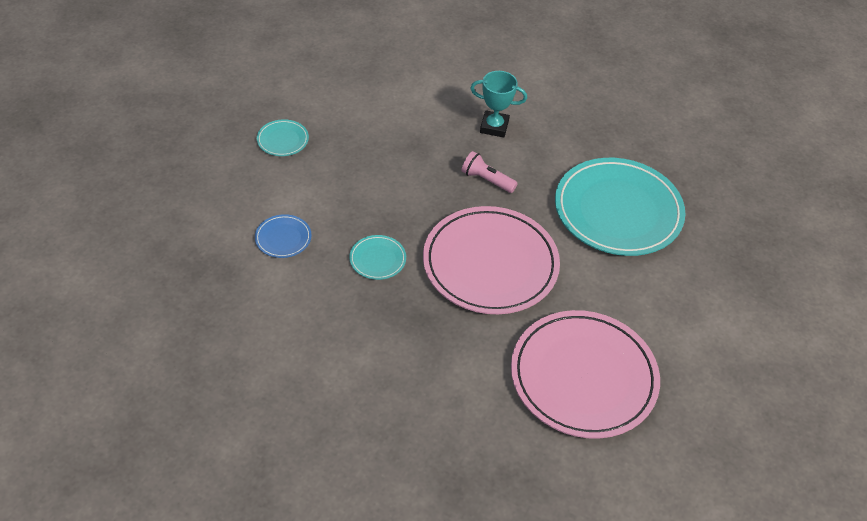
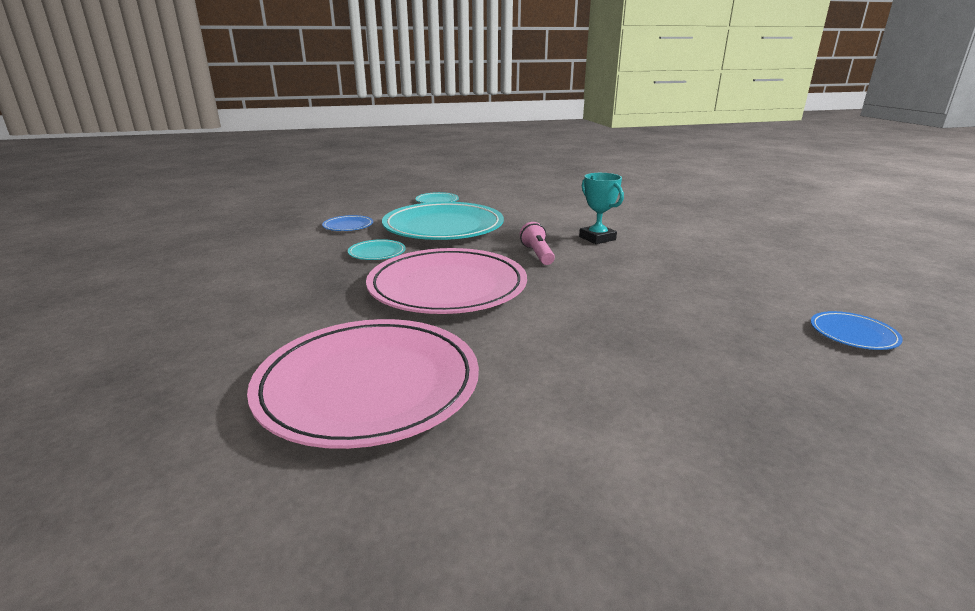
camera: 50 degrees right, 25 degrees down
turquoise plate [555,158,686,256] -> turquoise plate moved to [382,202,504,240]
none -> blue plate [811,311,903,350]

